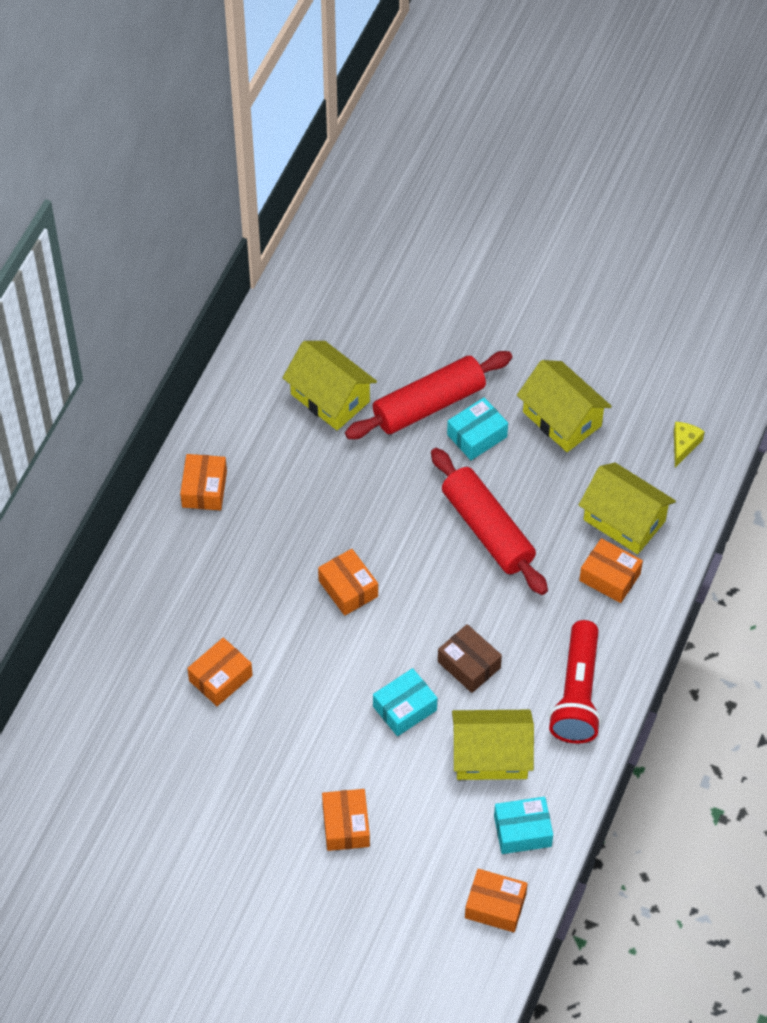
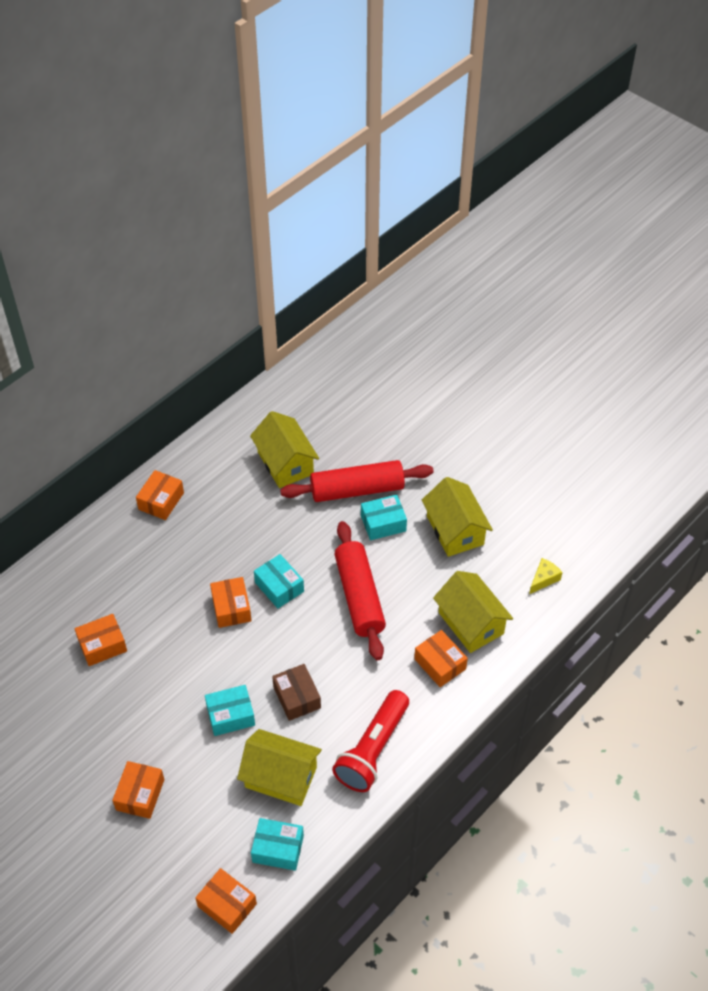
camera: 20 degrees right, 5 degrees down
none -> turquoise box [254,554,304,609]

